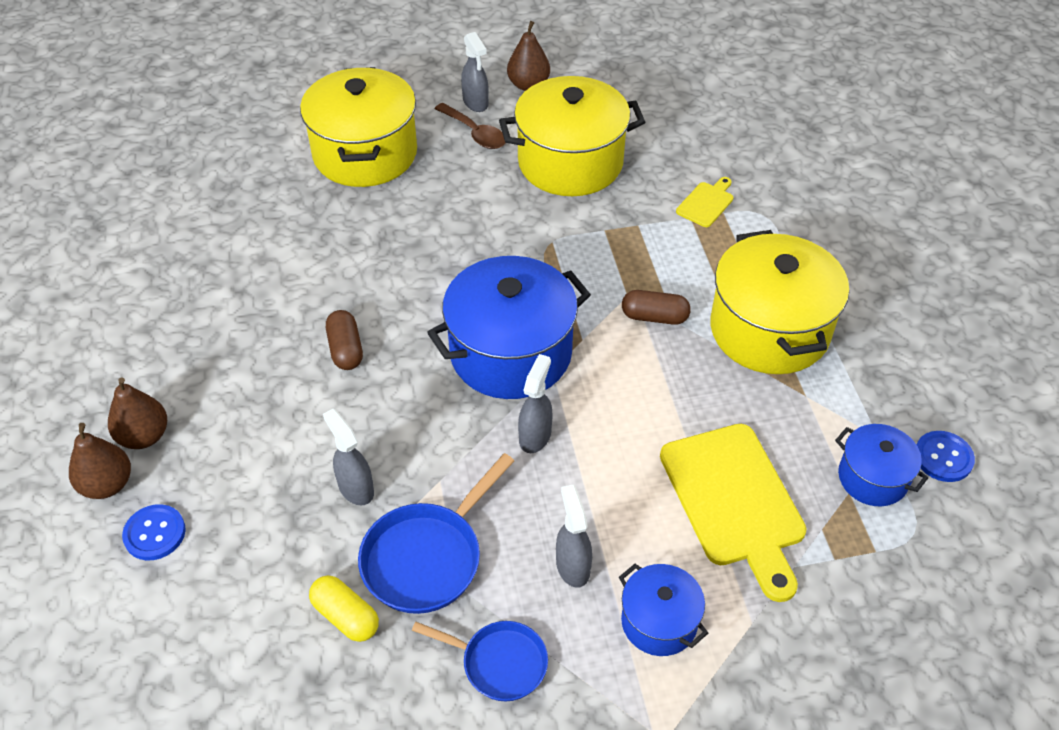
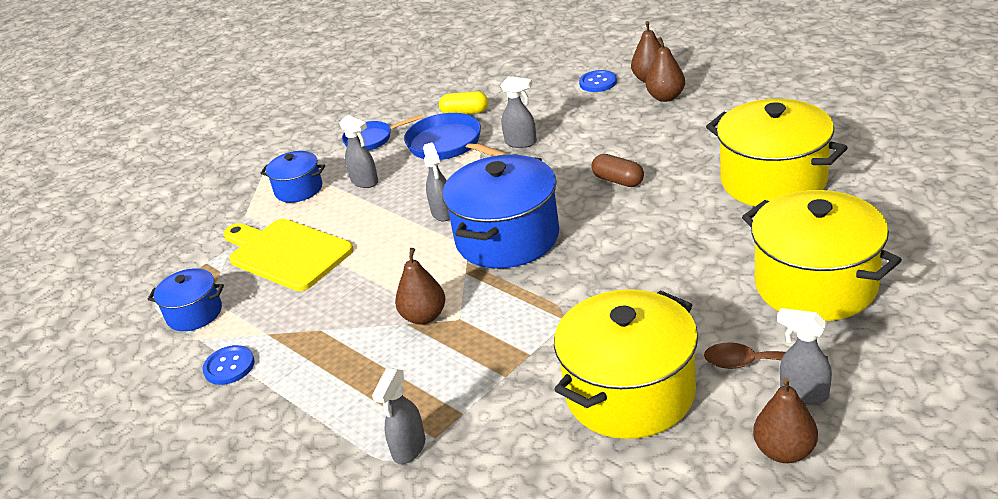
camera: 150 degrees right, 15 degrees down
blue pan [358,453,514,614] -> blue pan turned 45 degrees counterclockwise [404,113,508,160]
brown capsule [622,290,691,325] -> brown pear [395,248,445,325]
yellow cutting board [676,177,734,227] -> none
yellow pot [710,230,849,374] -> yellow pot moved to [706,99,848,206]
blue button [916,431,975,482] -> blue button moved to [202,345,255,385]
none -> grey spray bottle [372,368,425,464]

